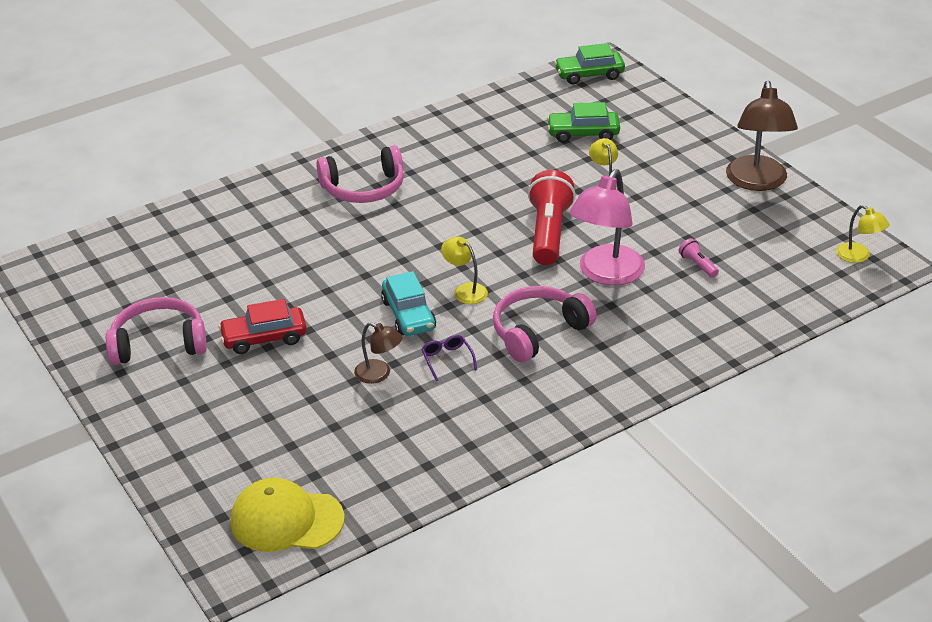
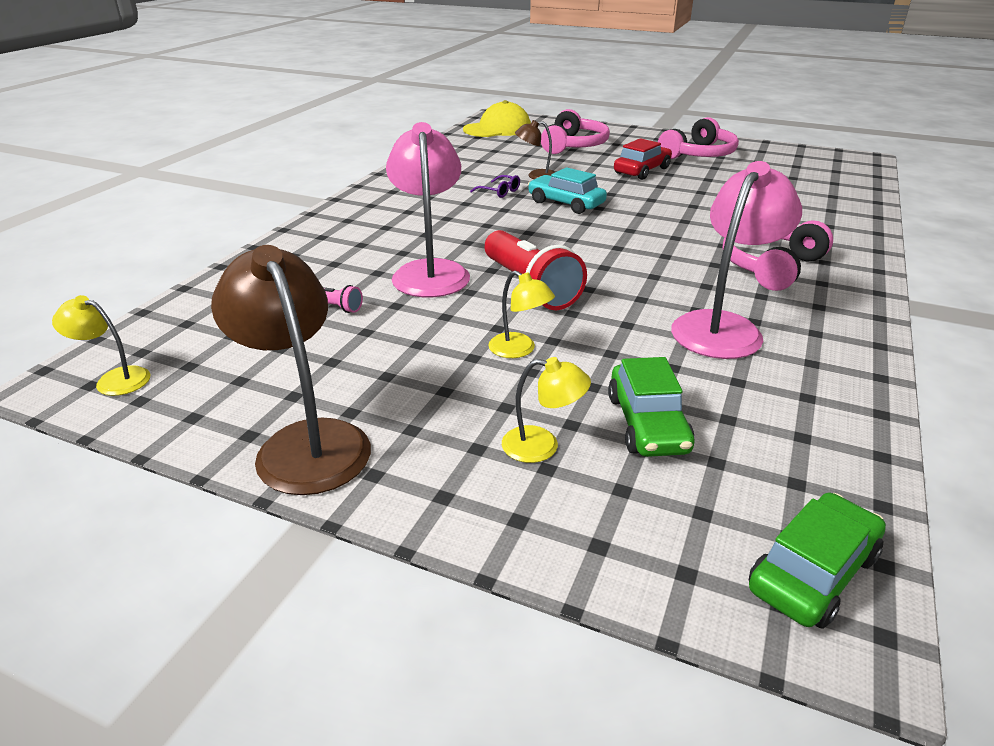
camera: 145 degrees right, 5 degrees down
yellow lamp [441,236,488,304] -> yellow lamp moved to [502,357,591,463]
pink headphones [493,286,597,362] -> pink headphones moved to [541,109,610,154]
green car [547,102,620,143] -> green car turned 120 degrees clockwise [608,357,695,457]
none -> pink lamp [671,161,802,359]

